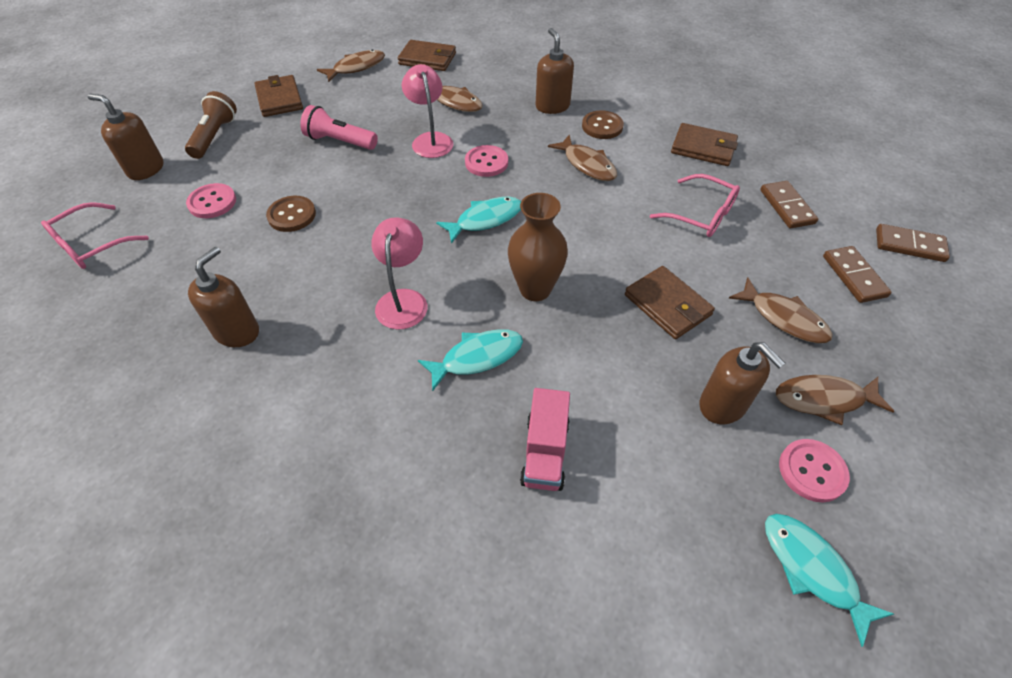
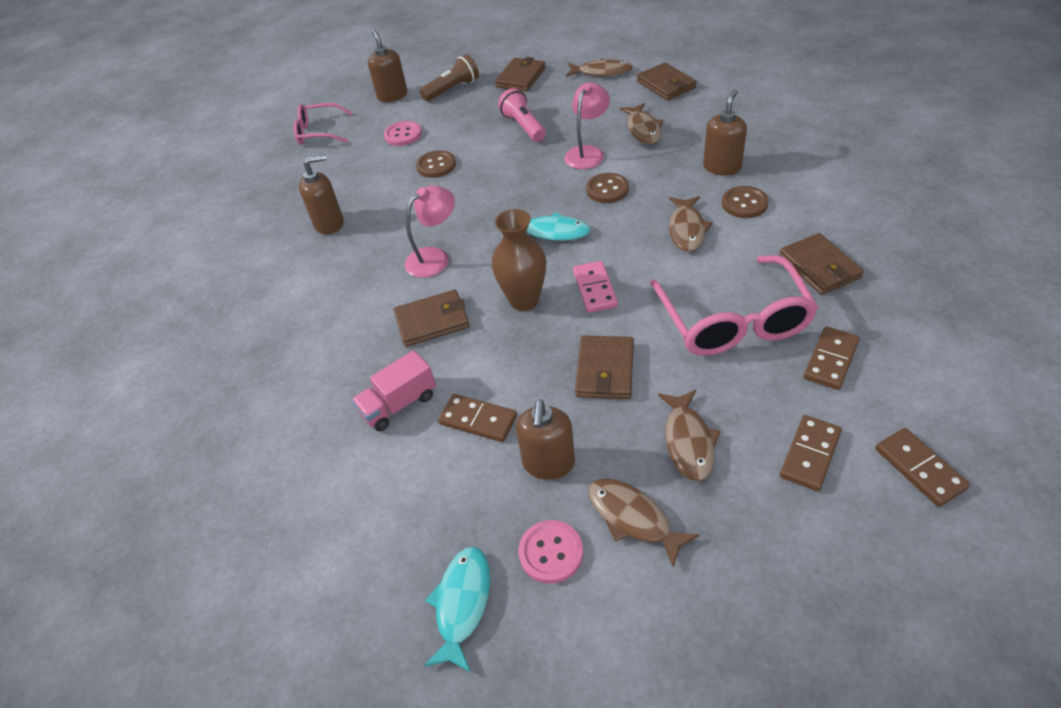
camera: 50 degrees right, 5 degrees down
turquoise fish [418,329,523,392] -> brown wallet [394,290,470,347]
pink button [465,145,508,177] -> brown button [586,173,629,203]
pink glasses [650,174,740,237] -> pink glasses [650,255,818,356], size x1.65
none -> brown domino [438,394,517,442]
none -> pink domino [573,261,618,313]

